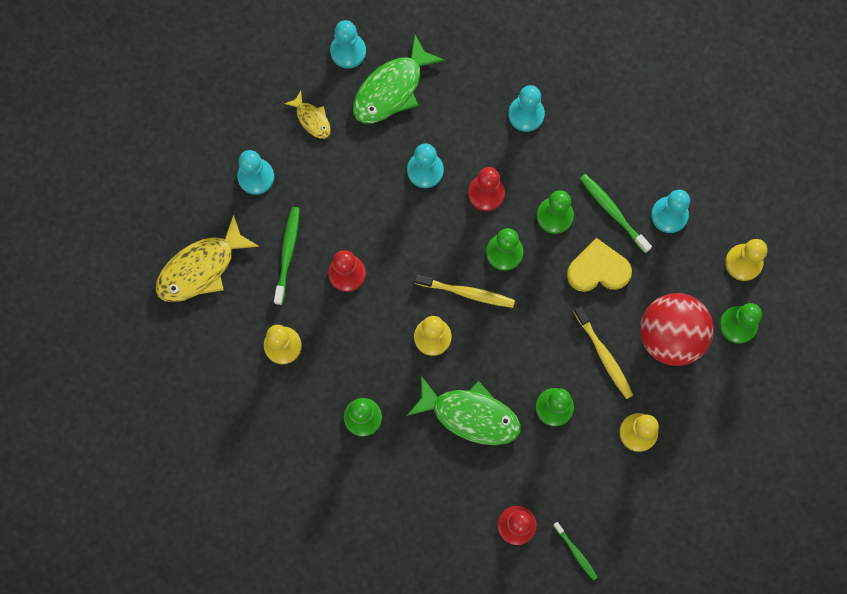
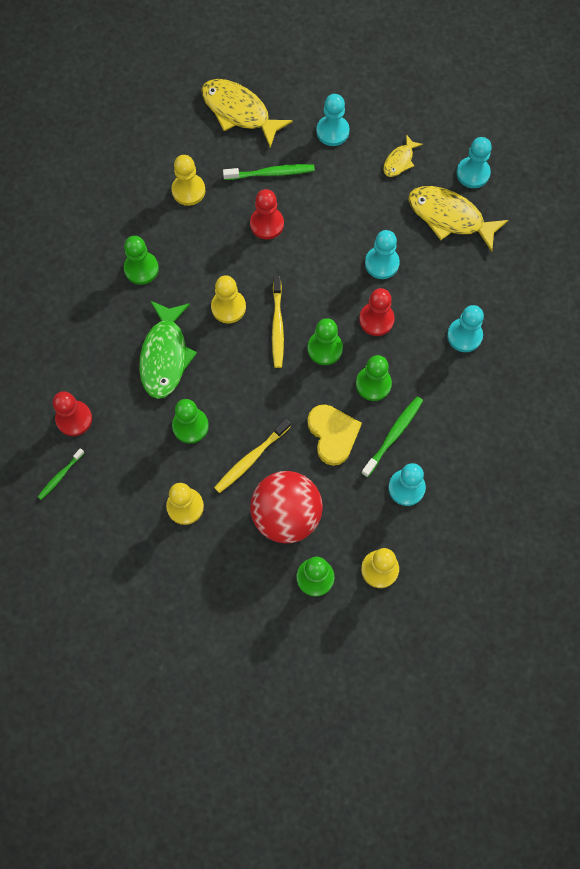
camera: 75 degrees right, 5 degrees down
green fish [353,35,445,123] -> yellow fish [408,186,508,252]

